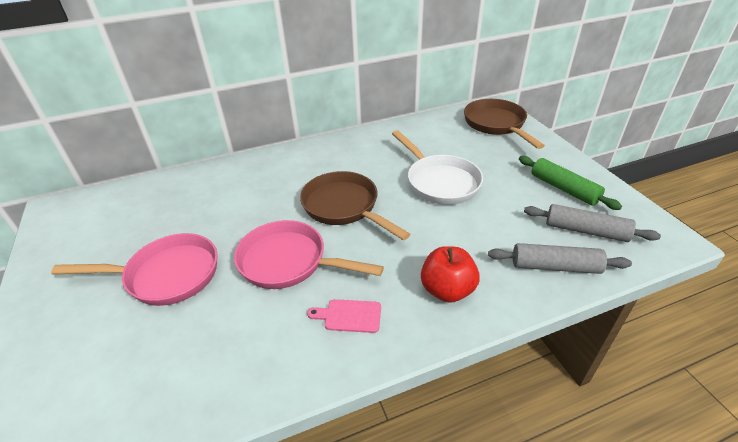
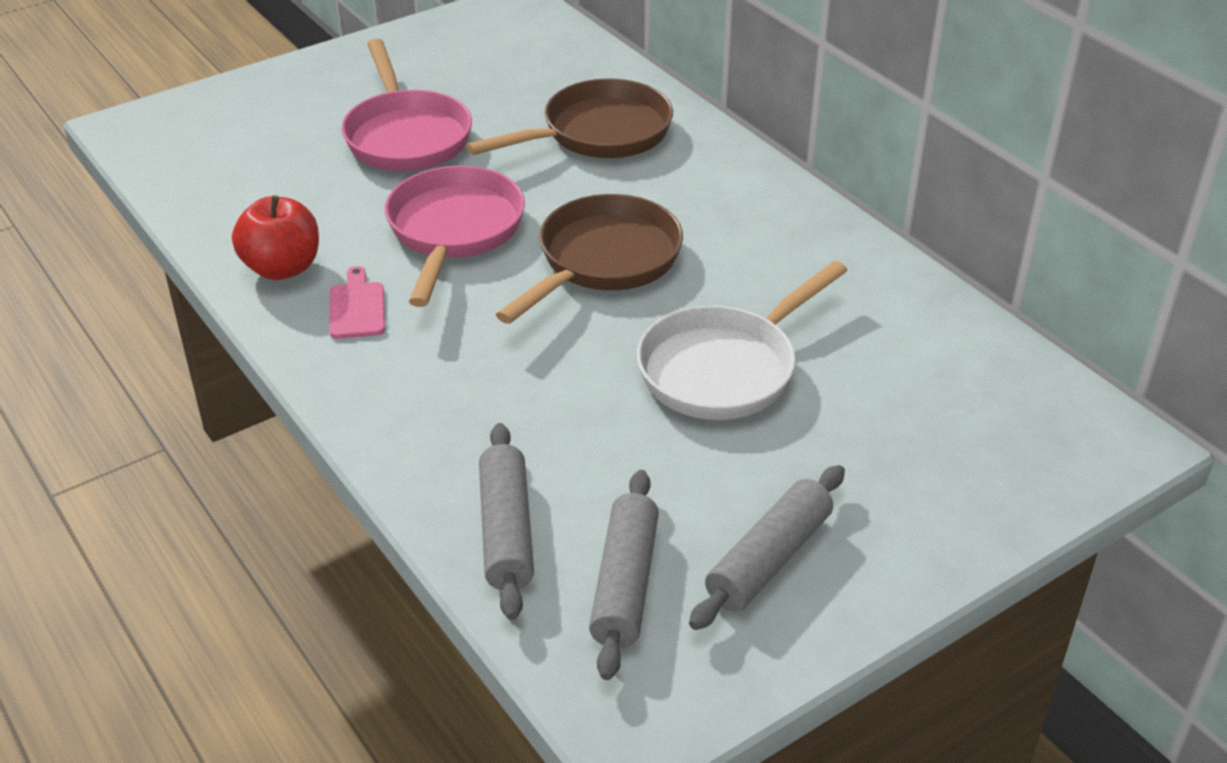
camera: 75 degrees right, 0 degrees up
red apple [421,246,480,303] -> red apple moved to [232,195,319,280]
brown pan [464,99,545,149] -> brown pan moved to [466,78,673,158]
green rolling pin [519,156,622,210] -> grey rolling pin [689,465,845,630]

